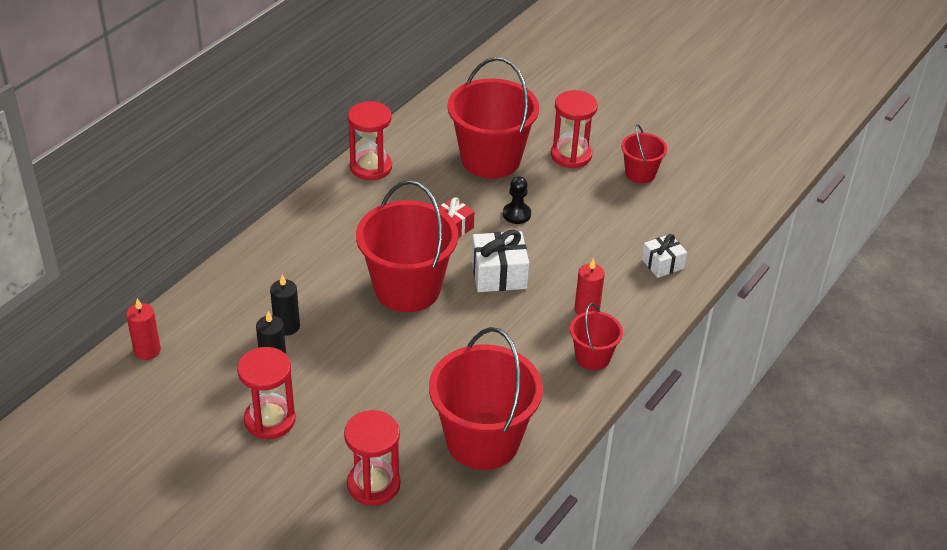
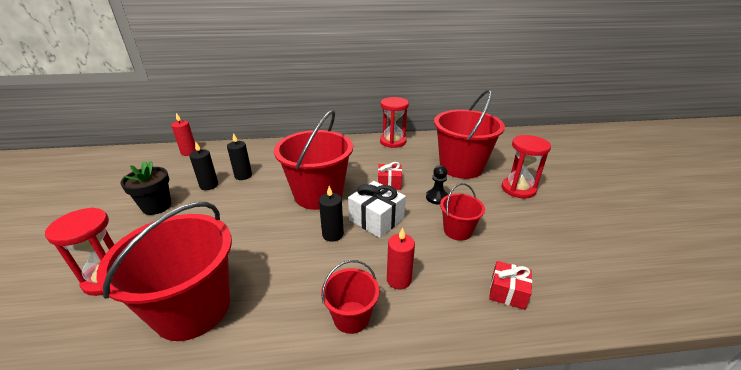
camera: 50 degrees right, 10 degrees down
red hourglass [237,347,296,439] -> black flower pot [120,161,171,215]
red bucket [621,124,667,183] -> red bucket moved to [440,183,485,241]
white gift [642,234,687,278] -> red gift [489,261,532,310]
none -> black candle [319,186,344,242]

